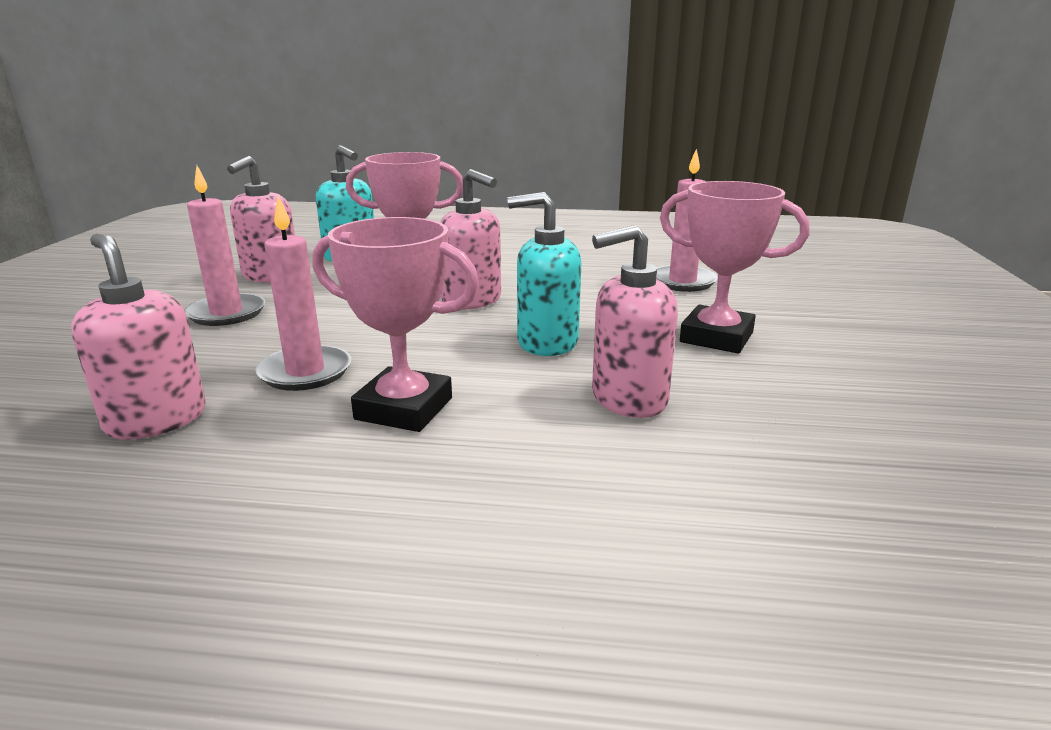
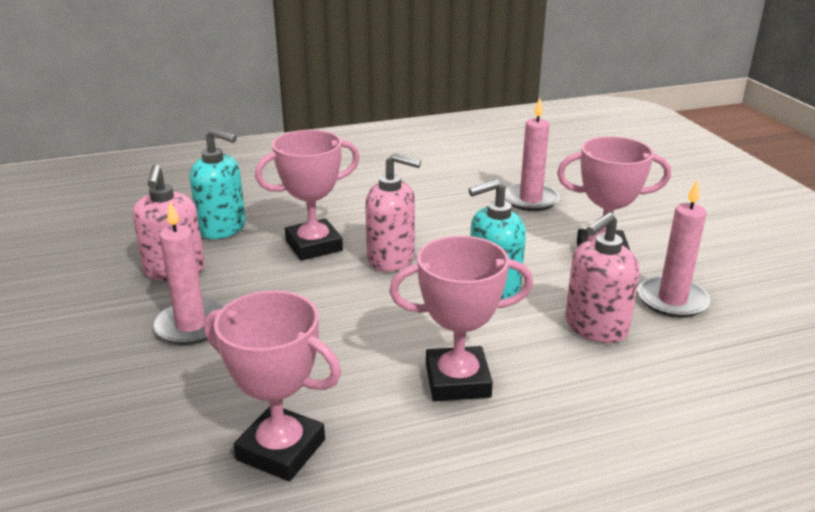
camera: 25 degrees left, 5 degrees up
pink soap dispenser [71,234,206,440] -> pink trophy [204,291,341,481]
pink candle [255,196,351,391] -> pink candle moved to [638,179,710,318]

